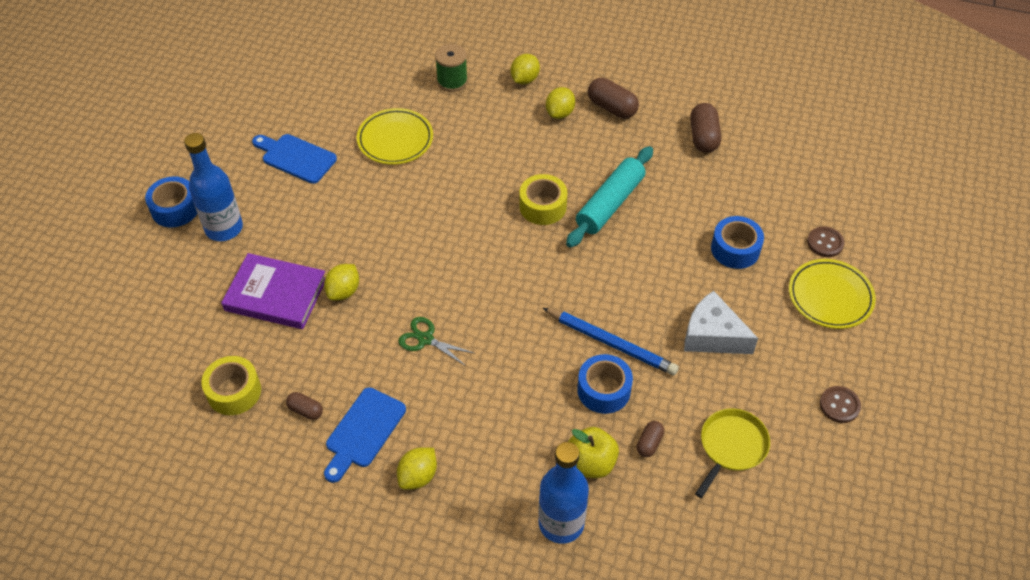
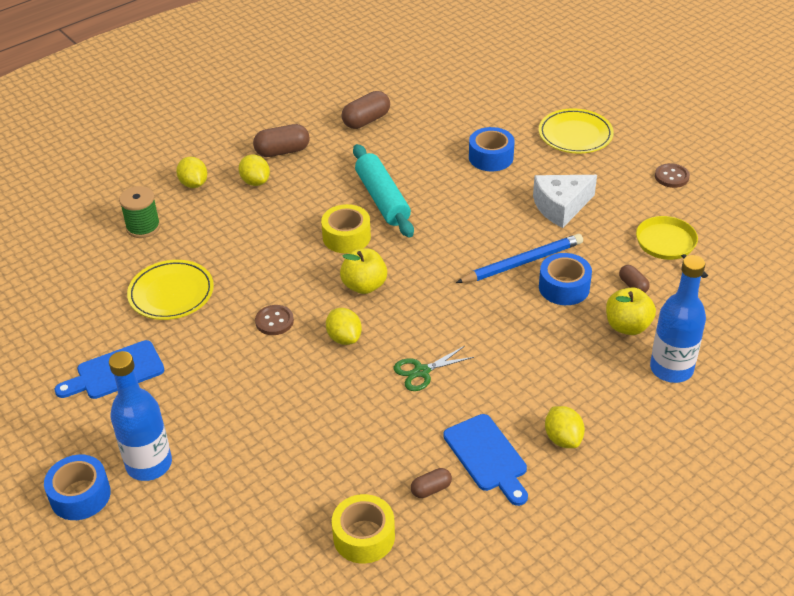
camera: 55 degrees left, 10 degrees down
purple book [221,253,325,329] -> none
yellow lemon [324,264,359,301] -> yellow lemon moved to [326,308,362,345]
brown capsule [690,103,721,153] -> brown capsule turned 75 degrees counterclockwise [342,91,390,129]
brown button [807,226,844,257] -> brown button moved to [255,305,294,335]
none -> yellow apple [340,248,387,294]

